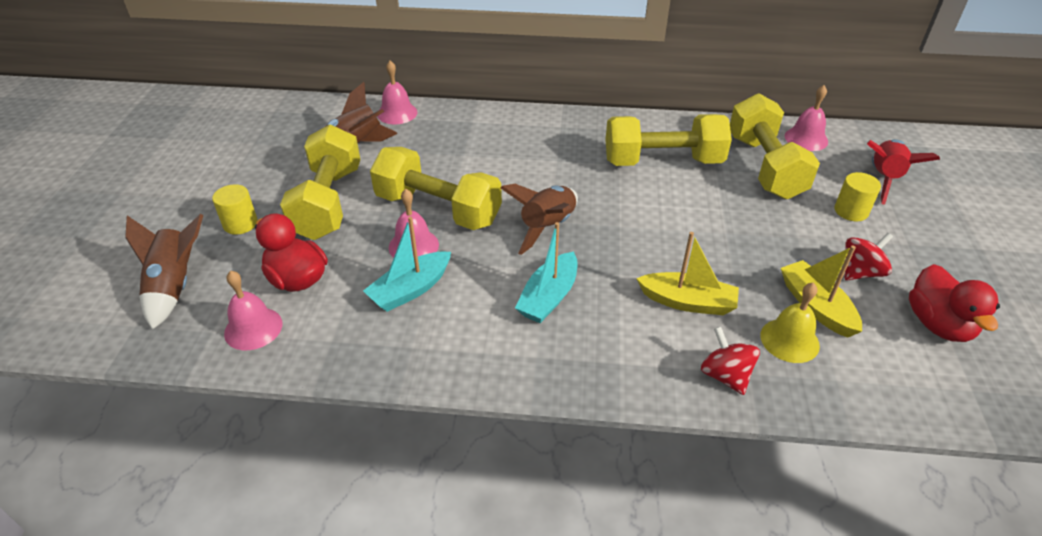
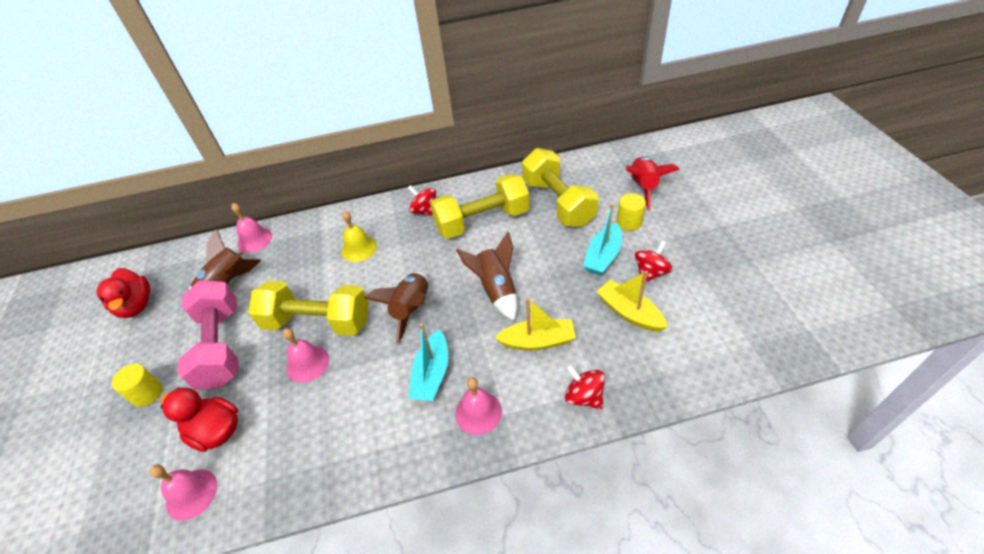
camera: 15 degrees left, 5 degrees up
brown rocket [125,214,203,330] -> brown rocket moved to [456,232,517,321]
yellow dumbbell [280,124,361,240] -> pink dumbbell [177,280,238,389]
turquoise boat [363,217,451,312] -> turquoise boat moved to [583,204,622,275]
yellow bell [761,283,820,363] -> yellow bell moved to [341,211,377,262]
pink bell [785,85,828,151] -> pink bell moved to [455,377,502,435]
red duck [909,264,1000,342] -> red duck moved to [97,268,150,318]
none -> red spinning top [408,185,436,216]

